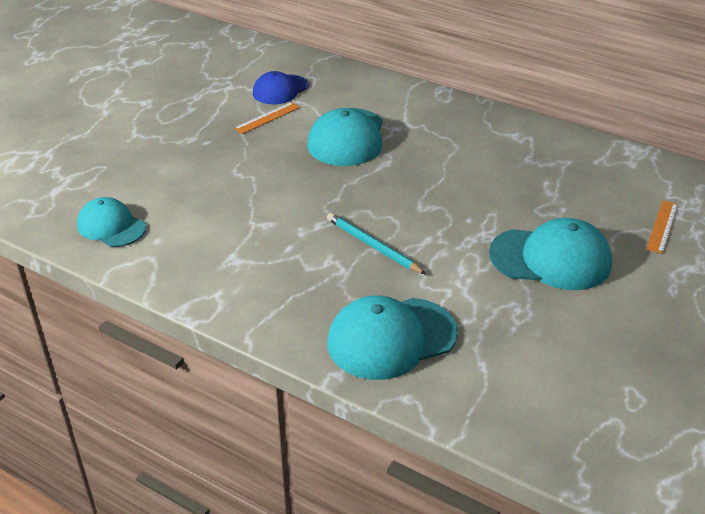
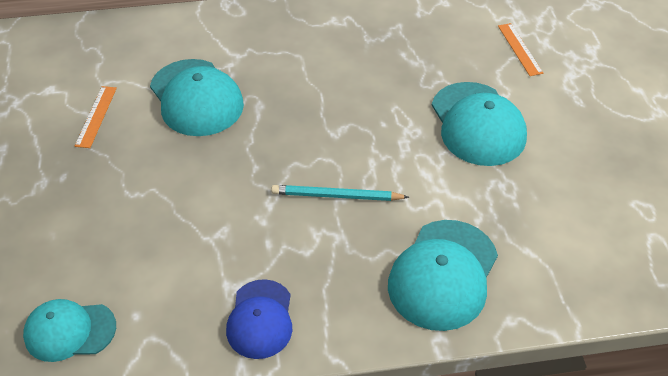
camera: 40 degrees left, 10 degrees up
blue cap [253,71,309,104] -> blue cap moved to [226,279,292,359]
turquoise cap [489,218,612,290] -> turquoise cap turned 105 degrees clockwise [432,82,527,166]

